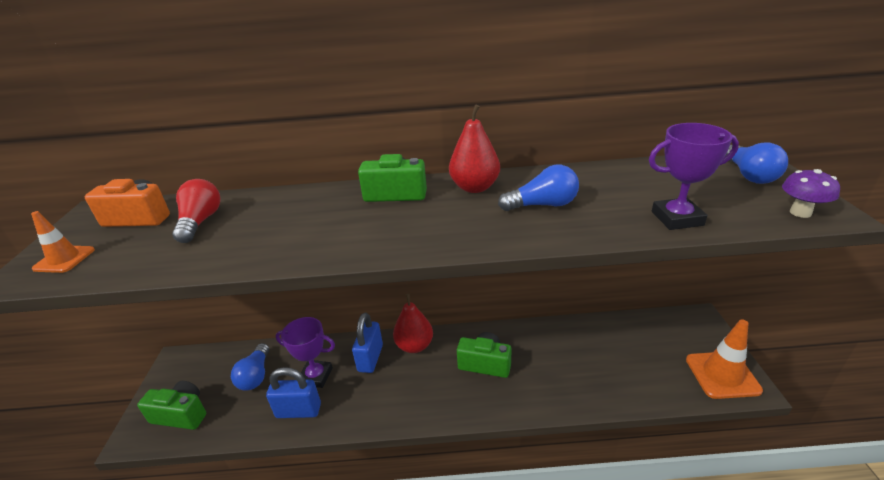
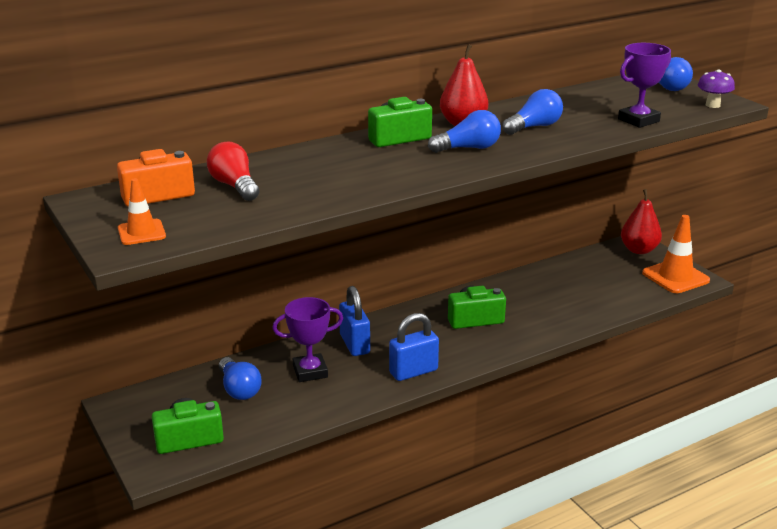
camera: 30 degrees left, 5 degrees down
blue padlock [266,367,321,418] -> blue padlock moved to [389,313,439,381]
red pear [393,294,433,353] -> red pear moved to [621,189,662,254]
none -> blue light bulb [428,110,501,153]

